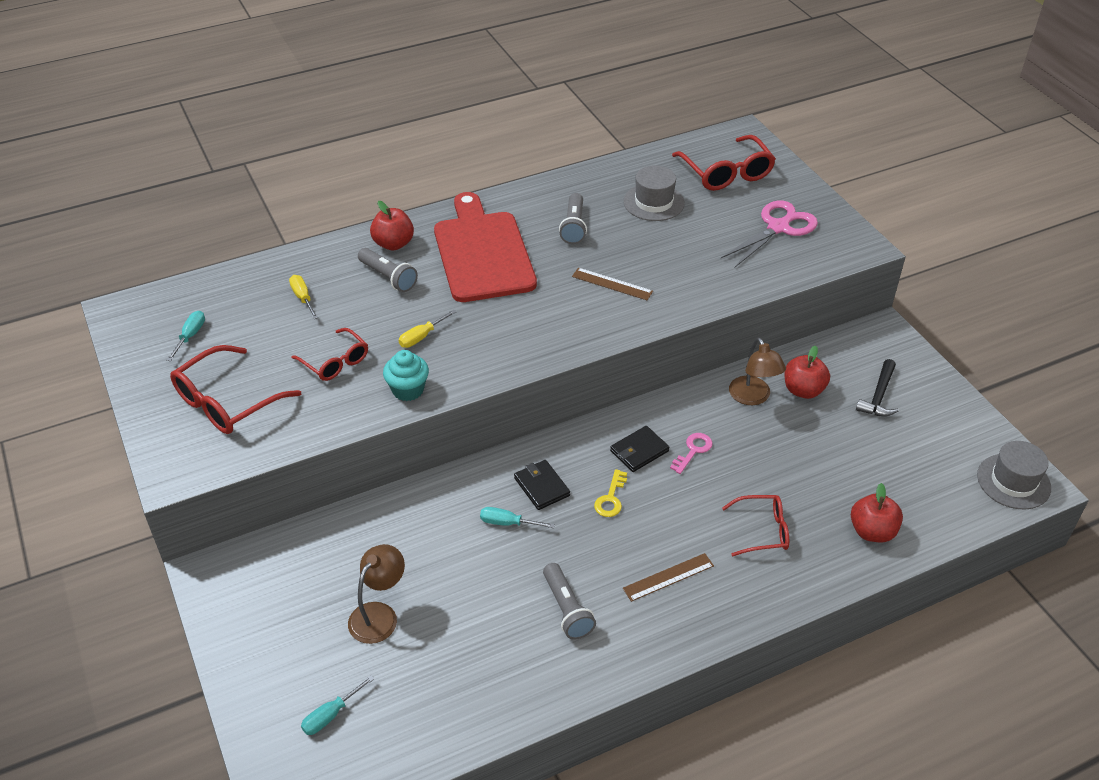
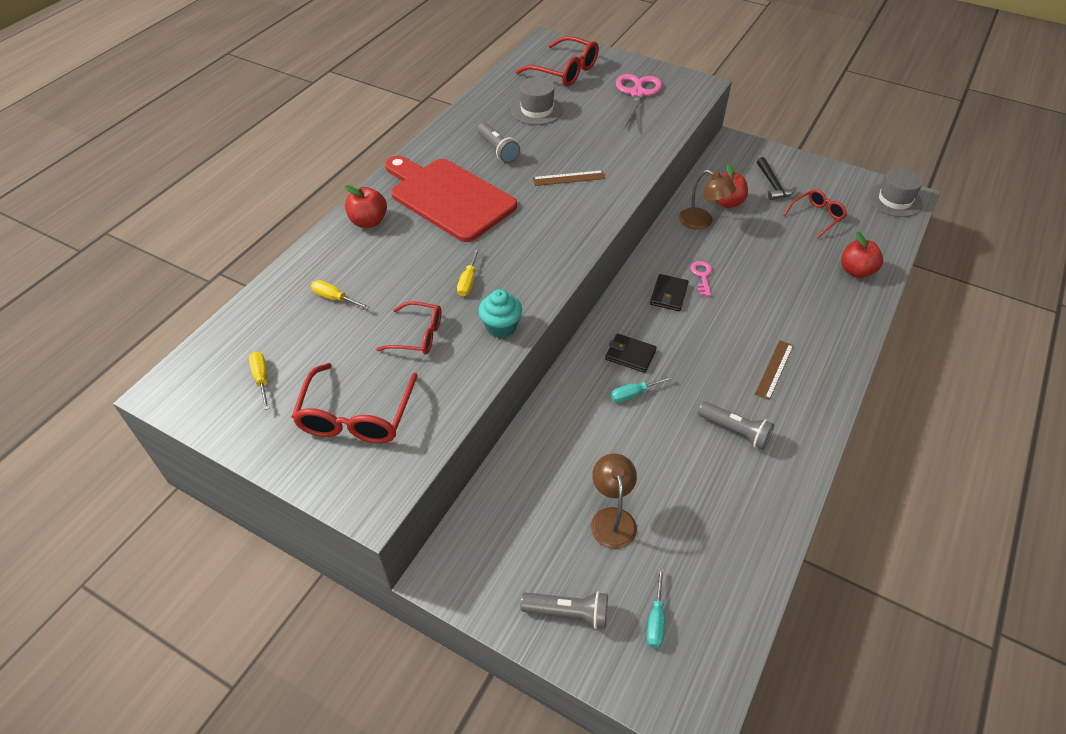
camera: 35 degrees left, 5 degrees up
turquoise screwdriver [166,311,205,361] -> yellow screwdriver [249,352,270,410]
grey flashlight [358,248,418,292] -> grey flashlight moved to [521,591,608,629]
yellow key [594,469,627,517] -> none
red glasses [722,495,789,556] -> red glasses moved to [783,189,847,238]

